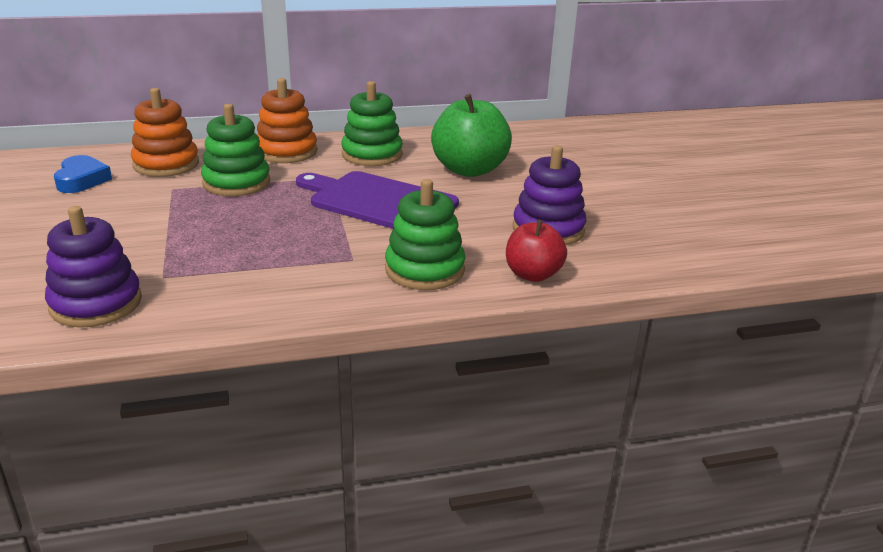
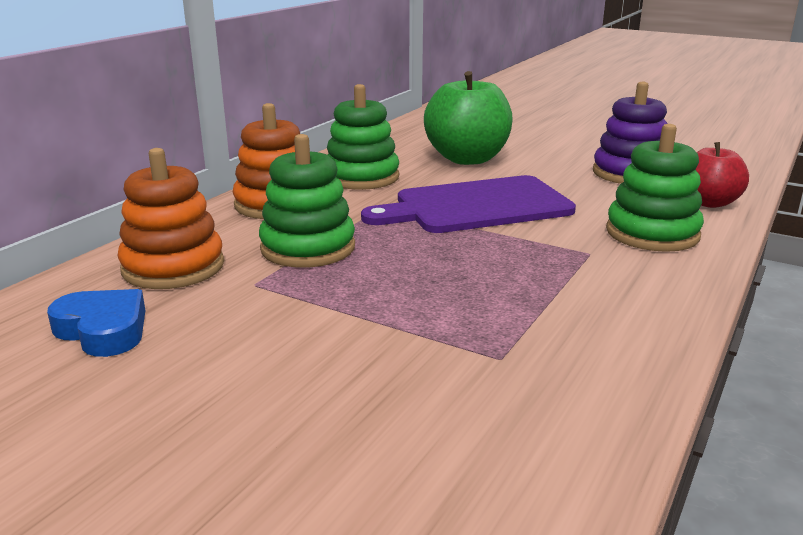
camera: 45 degrees left, 5 degrees down
purple stacking toy [45,206,142,328] -> none

